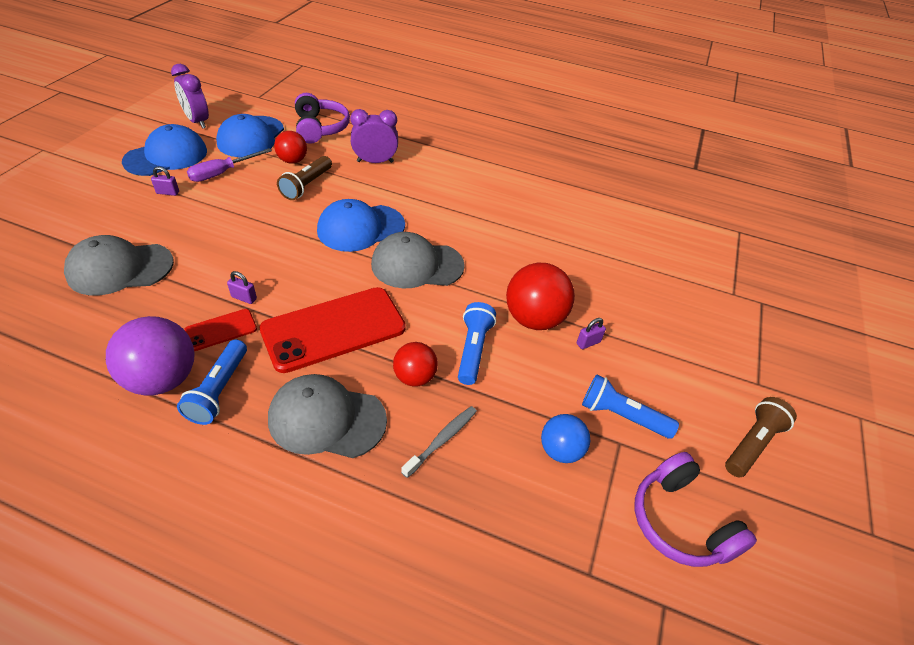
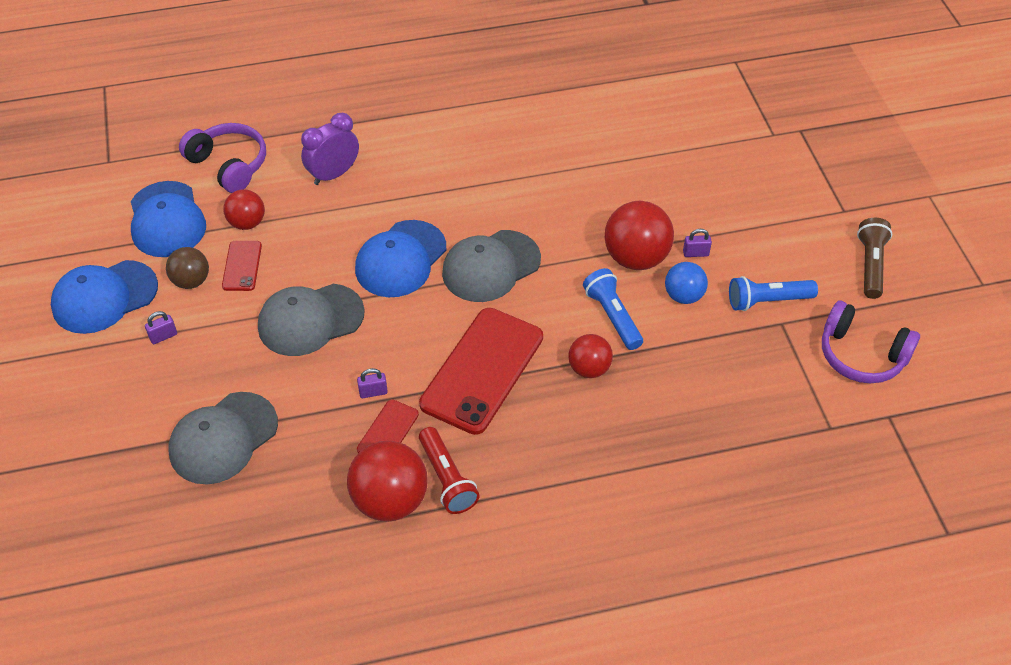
camera: 30 degrees left, 5 degrees up
purple ball [106,316,195,395] -> red ball [347,441,428,521]
blue cap [122,124,207,176] -> blue cap turned 135 degrees counterclockwise [51,260,158,334]
purple clock [171,64,209,129] -> none
blue flashlight [177,339,247,425] -> red flashlight [419,427,480,514]
purple screwdriver [187,148,272,182] -> brown ball [166,247,209,289]
grey cap [268,374,387,458] -> grey cap moved to [258,284,365,356]
brown flashlight [277,156,332,200] -> none
grey toothbrush [401,406,477,478] -> none
blue ball [541,414,590,463] -> blue ball moved to [665,262,708,304]
purple padlock [577,318,606,349] -> purple padlock turned 60 degrees clockwise [683,229,712,257]
none -> red phone [222,241,262,291]

